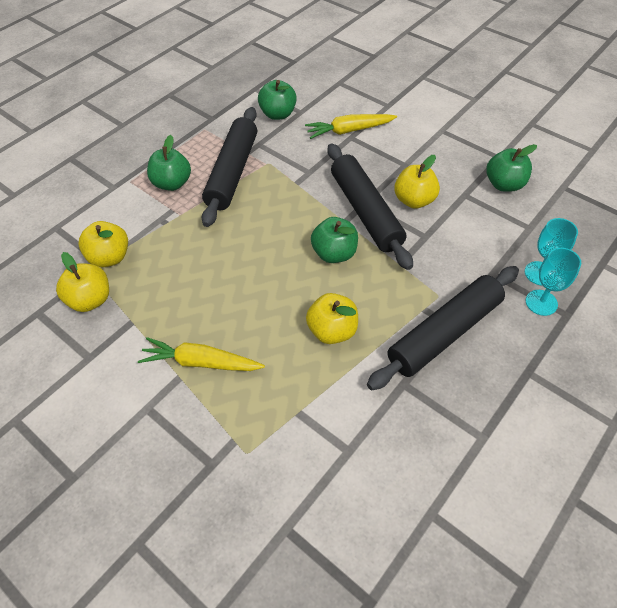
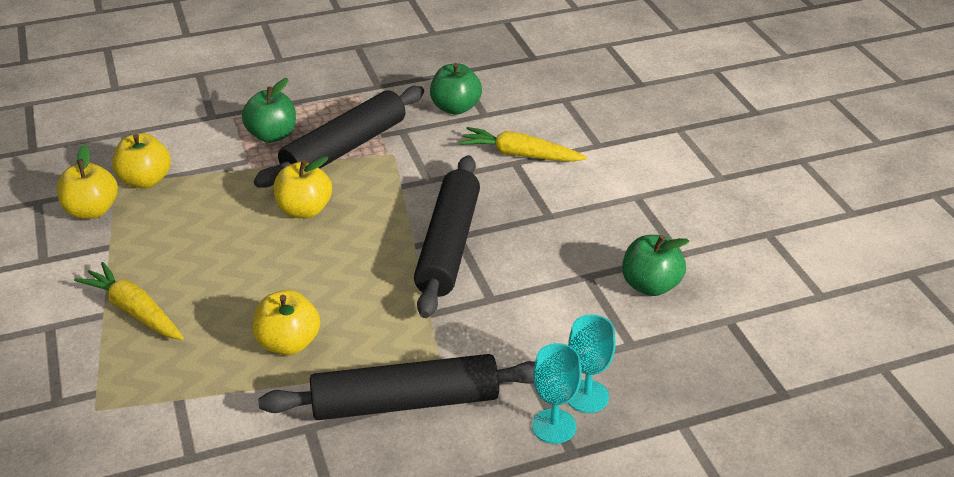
camera: 30 degrees right, 15 degrees down
green apple [311,217,358,263] -> none
yellow apple [394,155,440,209] -> yellow apple moved to [274,156,332,218]

